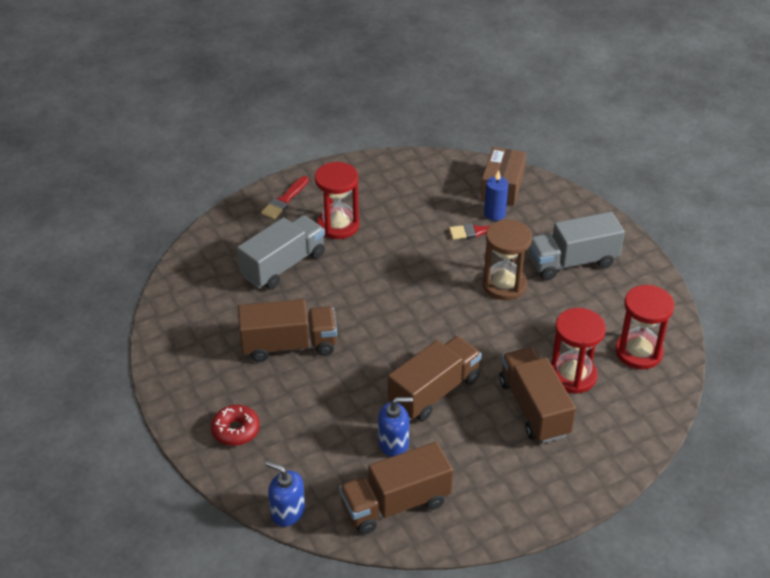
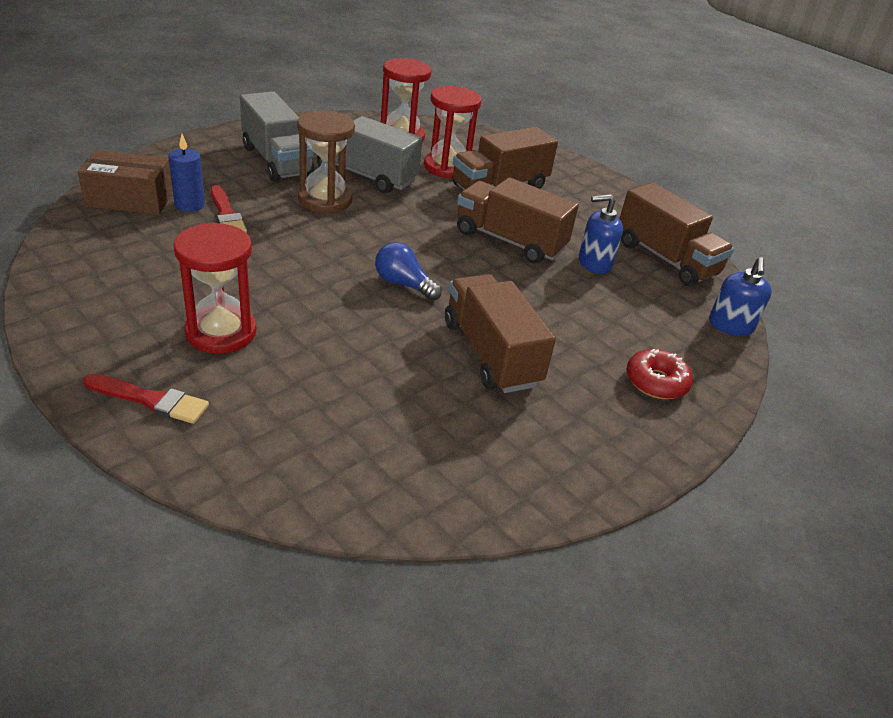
camera: 110 degrees left, 5 degrees down
grey truck [237,215,325,289] -> grey truck moved to [317,116,423,193]
blue soap dispenser [378,397,413,457] -> blue soap dispenser turned 75 degrees counterclockwise [579,194,623,274]
none -> blue light bulb [375,242,442,301]

